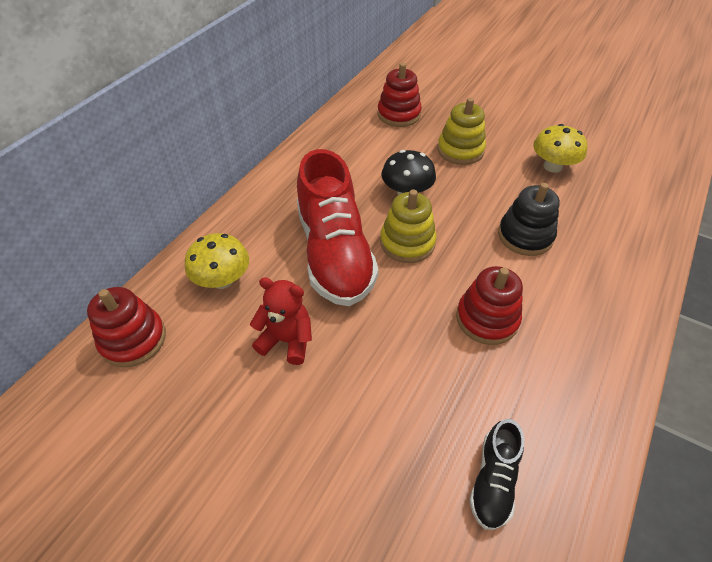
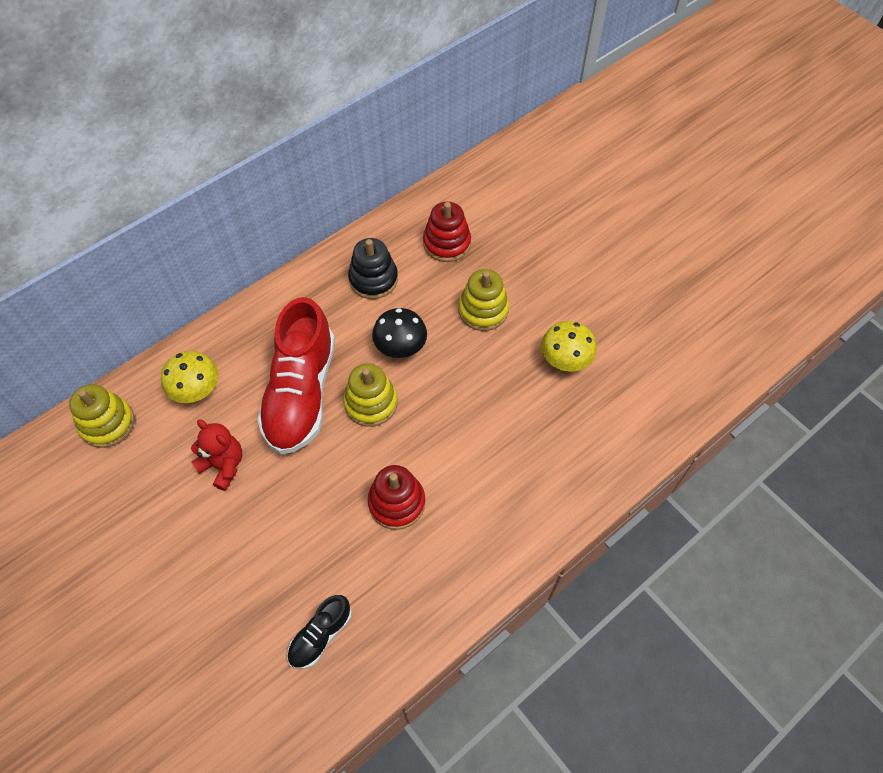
camera: 20 degrees right, 10 degrees up
red stacking toy [87,287,166,367] -> yellow stacking toy [69,384,134,448]
black stacking toy [498,183,560,256] -> black stacking toy moved to [348,238,398,299]

